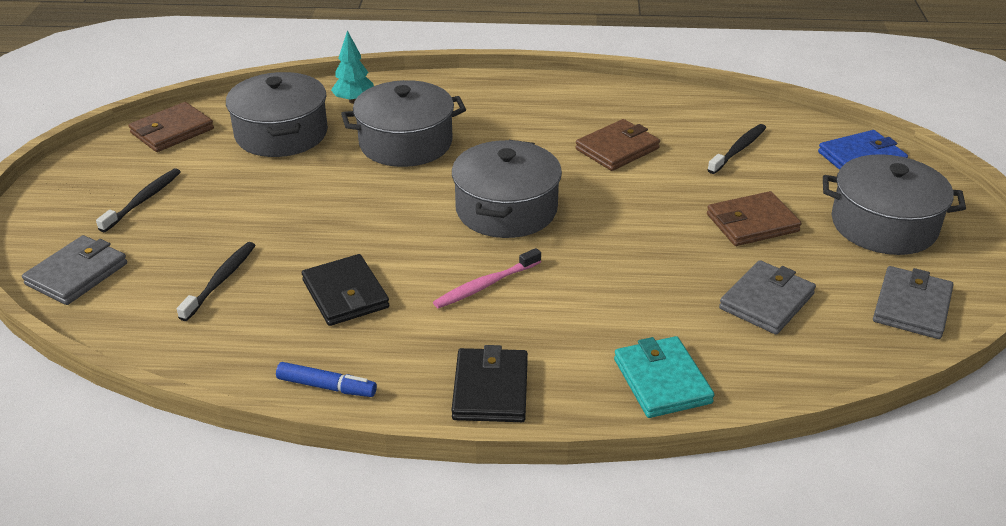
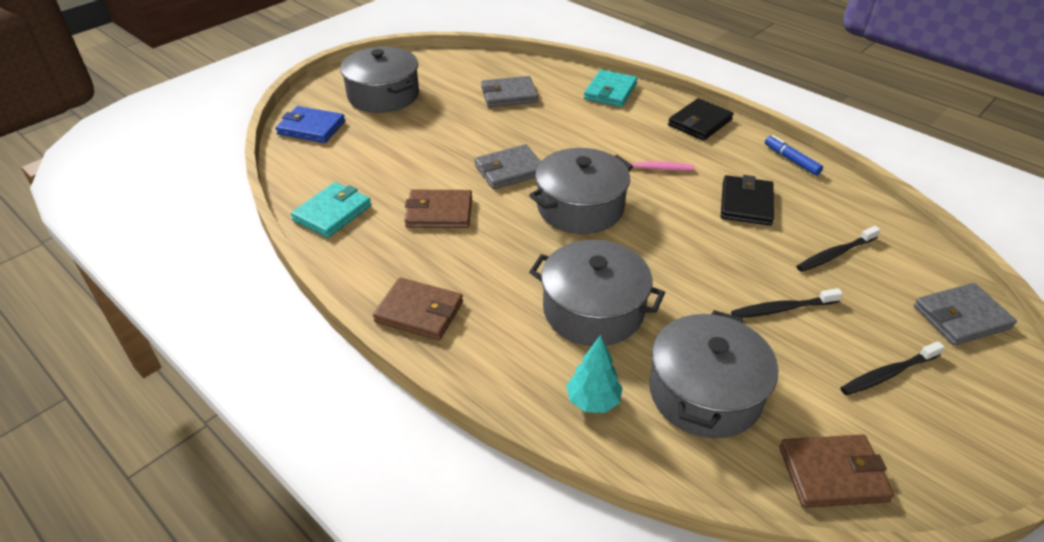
camera: 140 degrees left, 5 degrees up
brown wallet [707,191,802,246] -> brown wallet moved to [373,277,463,341]
black toothbrush [708,124,766,174] -> black toothbrush moved to [731,288,843,318]
grey wallet [873,266,954,339] -> grey wallet moved to [474,144,541,189]
none -> turquoise wallet [291,182,371,238]

